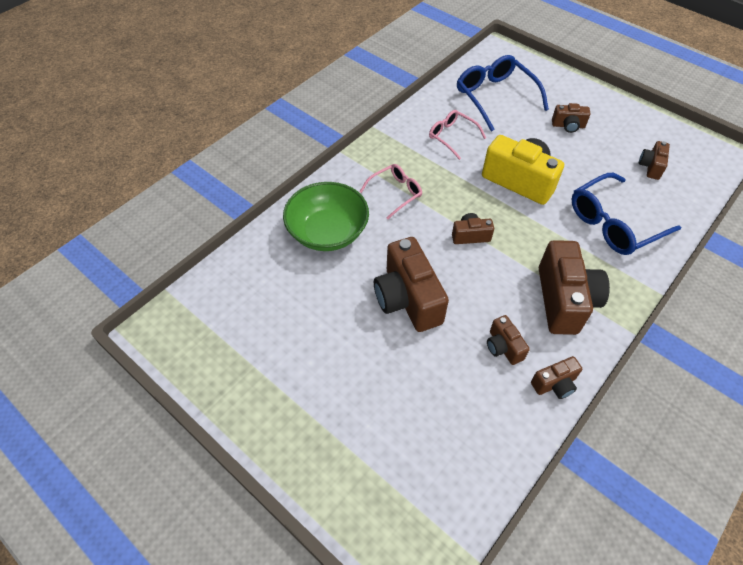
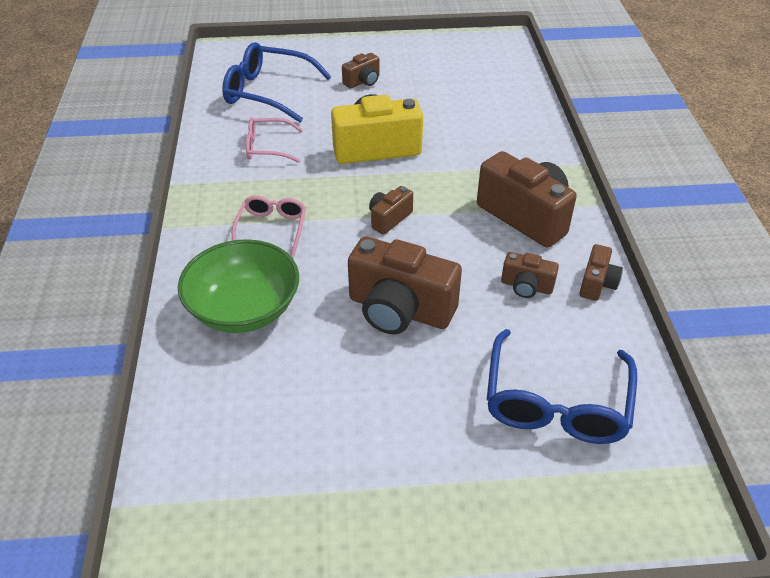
camera: 45 degrees left, 10 degrees down
blue glasses [572,173,681,255] -> blue glasses moved to [487,329,637,444]
brown camera [639,141,670,180] -> none

